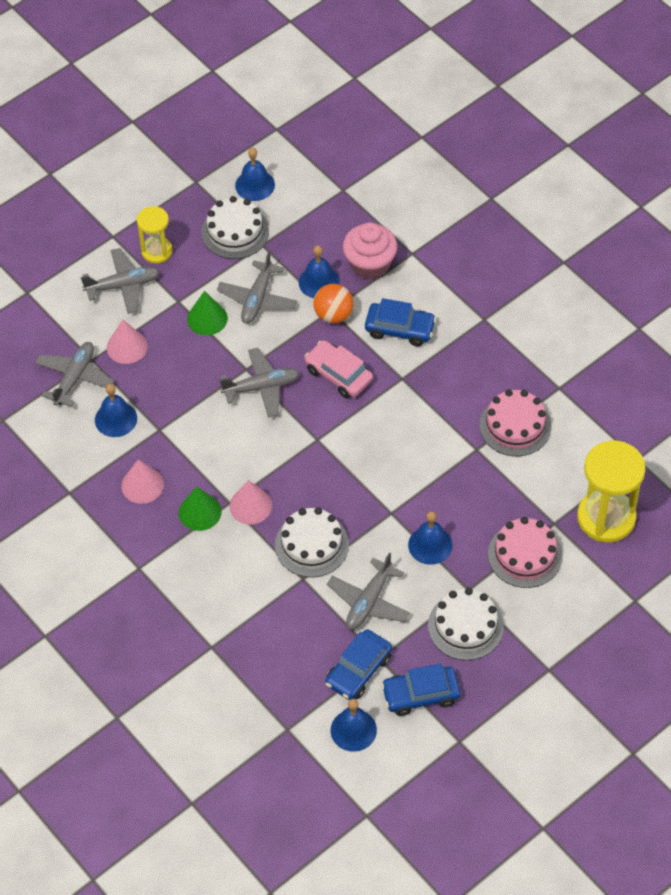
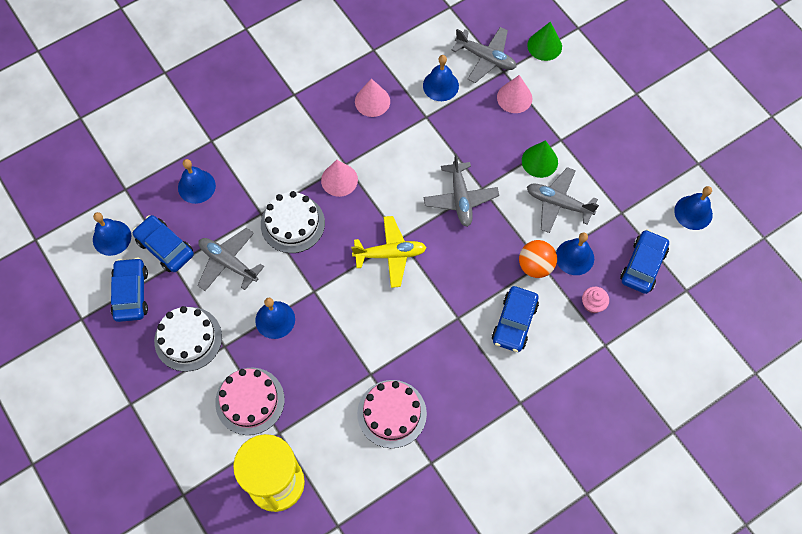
camera: 95 degrees right, 10 degrees up
grey plane [81,248,160,314] -> none
yellow hourglass [137,206,173,264] -> none
green cone [179,487,221,531] -> green cone moved to [527,22,562,61]
white cake [201,196,269,259] -> none
pink car [305,340,373,398] -> none
pink cupcake [343,222,397,280] -> pink cupcake [582,287,609,313], size x0.51
none -> blue bell [178,159,216,204]
none -> yellow plane [351,216,427,288]
none -> blue car [620,230,669,294]

